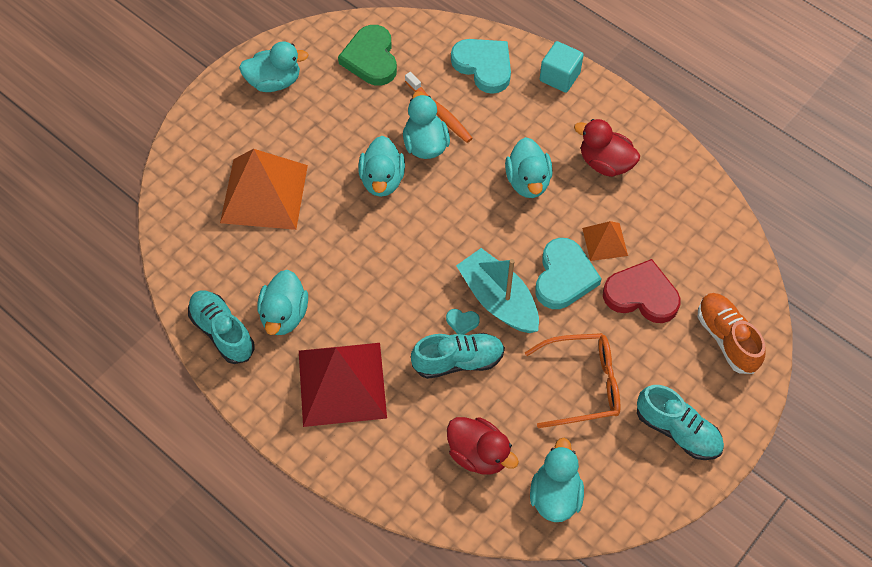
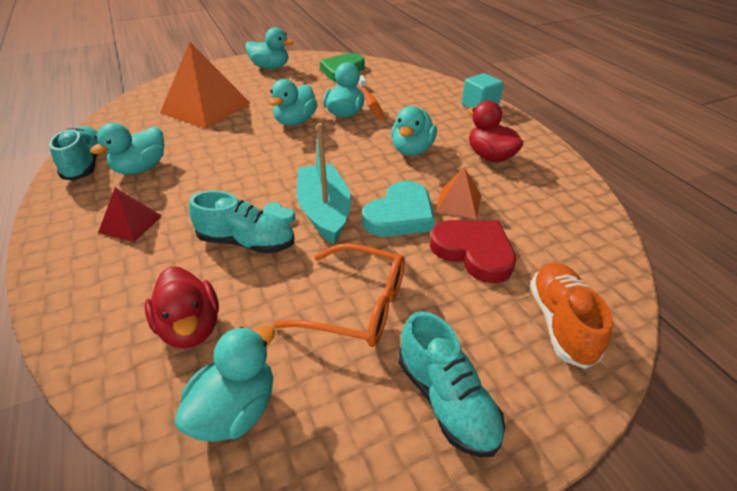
camera: 25 degrees right, 20 degrees down
red pyramid [299,343,387,427] -> red pyramid [98,188,162,242], size x0.49
turquoise heart [451,39,511,94] -> none

